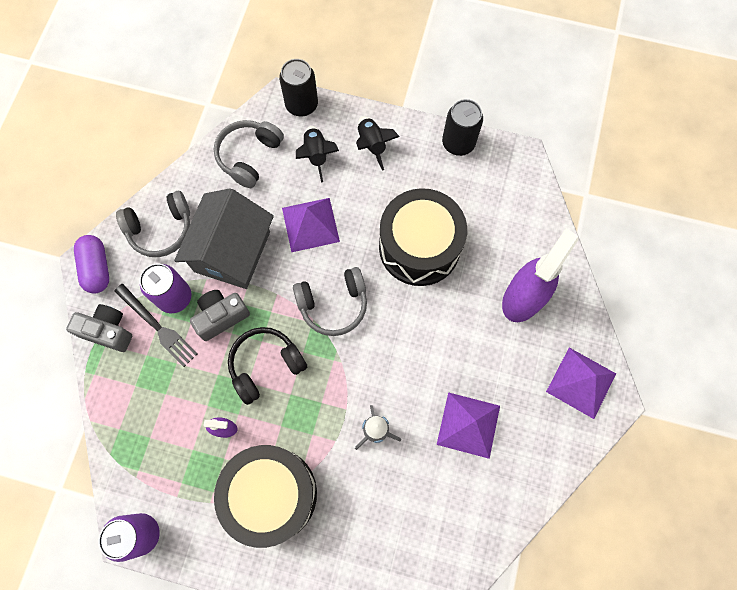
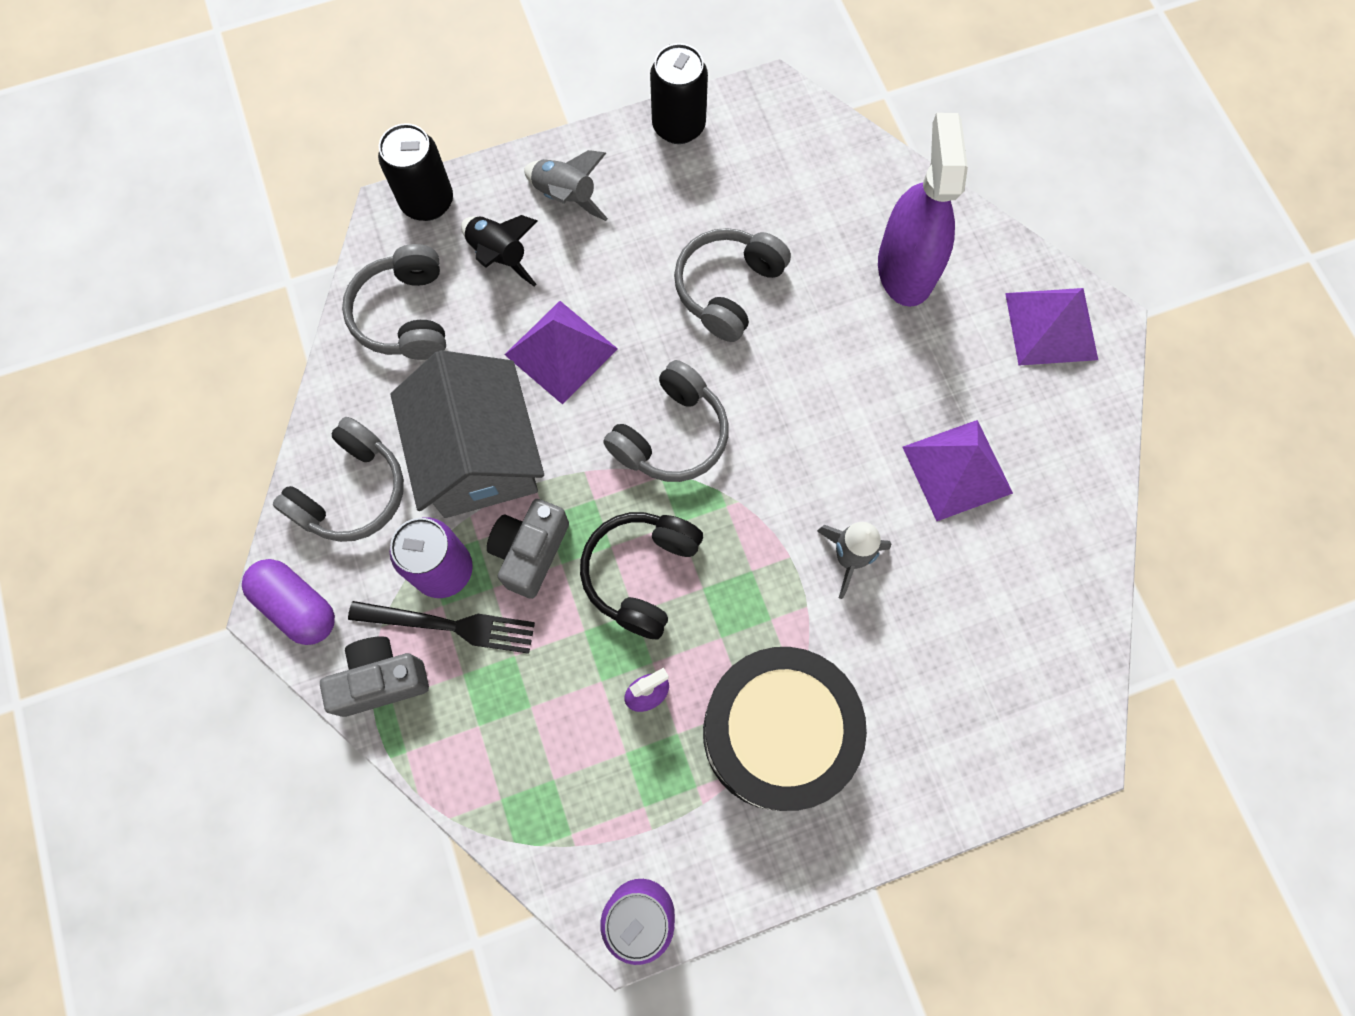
camera: 35 degrees left, 0 degrees up
black rocket [356,116,400,171] -> grey rocket [524,150,608,221]
black drum [379,188,467,286] -> grey headphones [674,228,791,342]

